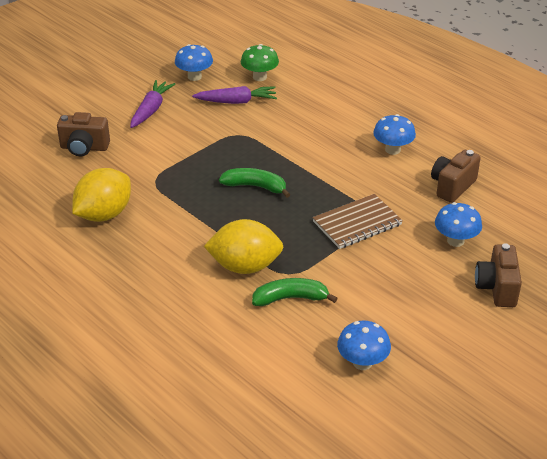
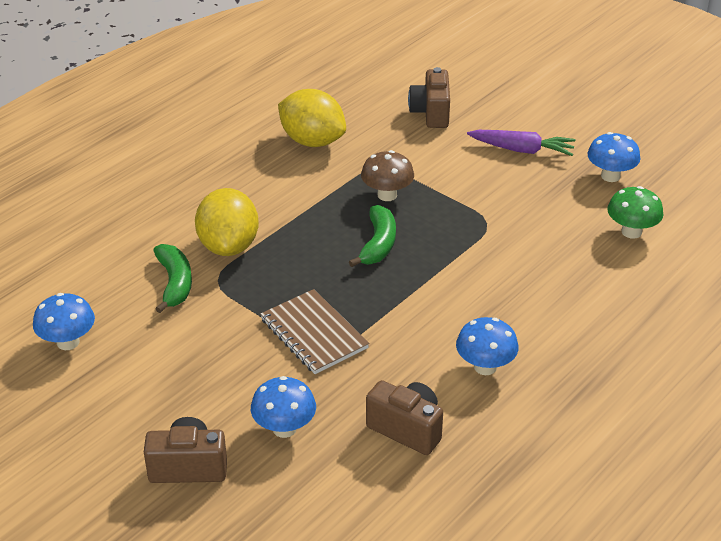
camera: 85 degrees right, 0 degrees up
purple carrot [192,86,277,104] -> none
none -> brown mushroom [361,150,414,201]

